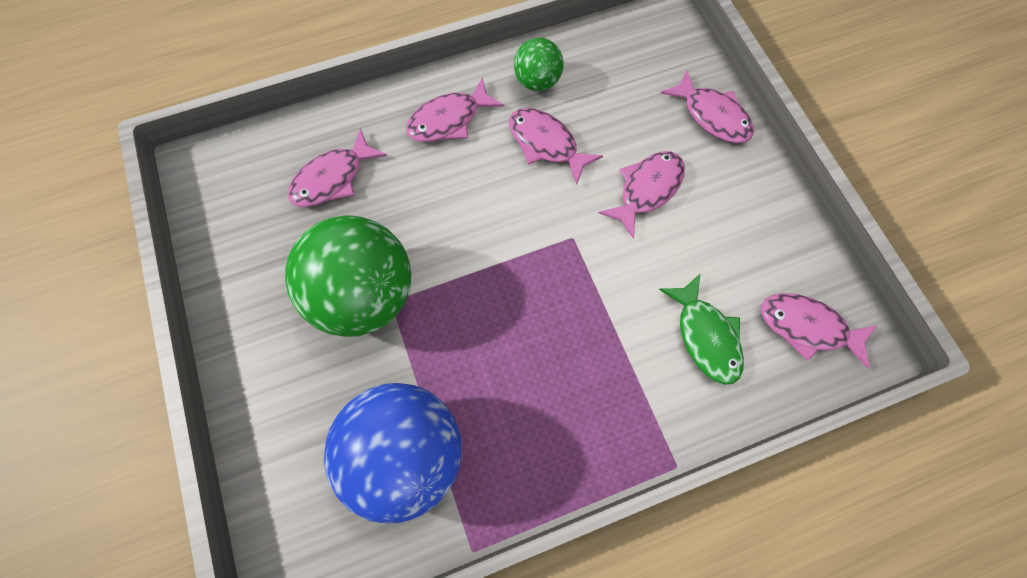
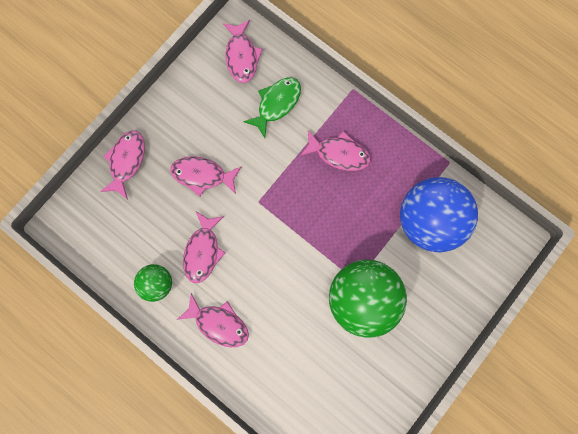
camera: 120 degrees left, 10 degrees up
pink fish [288,128,387,207] -> pink fish moved to [300,130,370,171]

